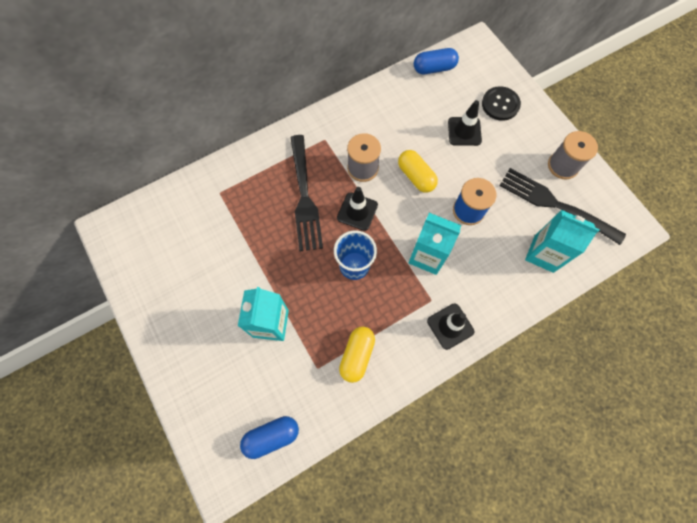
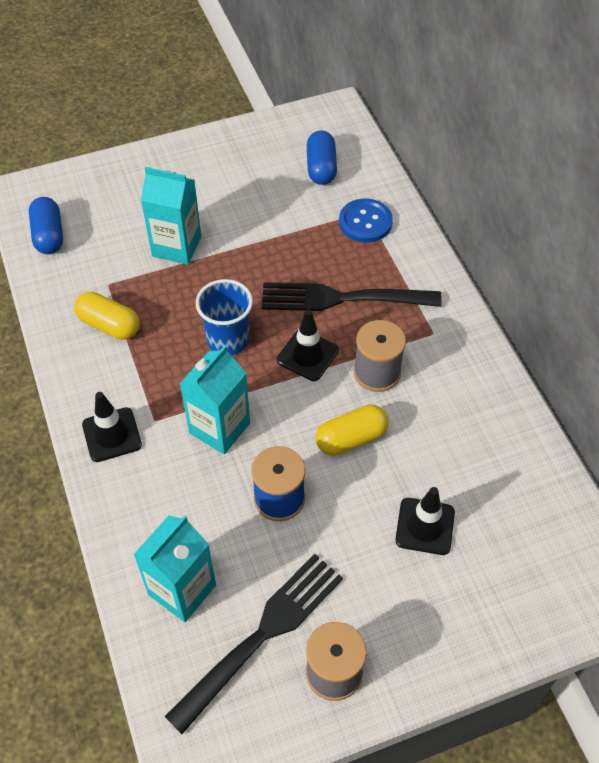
camera: 100 degrees right, 15 degrees down
blue capsule [414,48,459,74] -> blue capsule moved to [307,131,337,185]
black button [482,86,521,121] -> none
none -> blue button [339,198,393,242]

